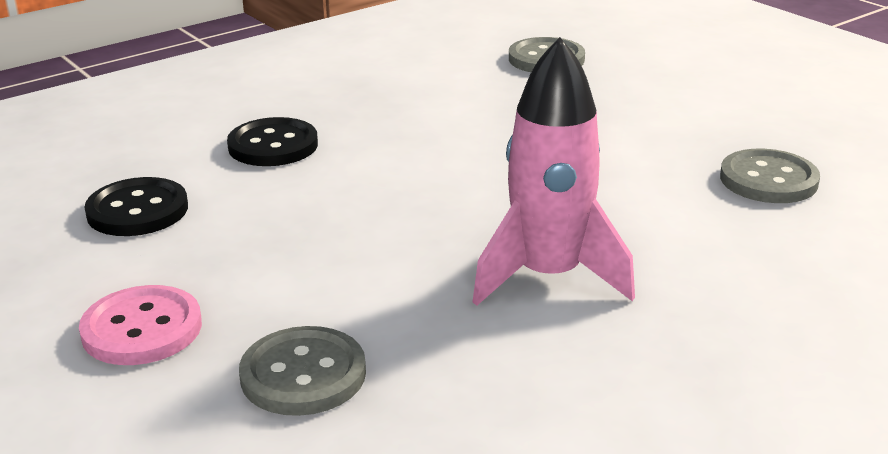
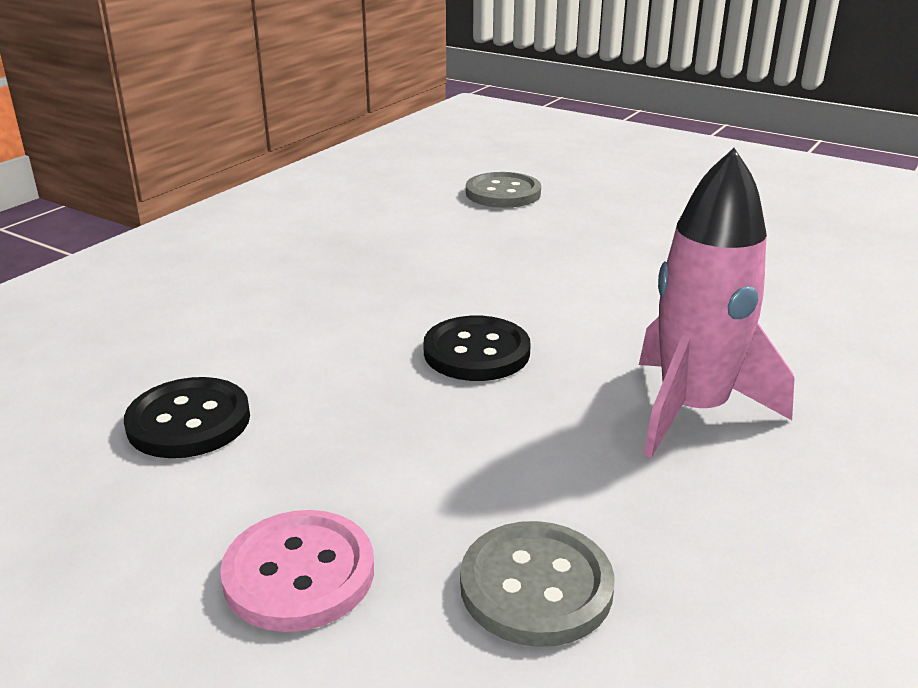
camera: 20 degrees left, 0 degrees up
black button [227,117,318,166] -> black button moved to [423,316,531,381]
grey button [720,149,820,203] -> none

